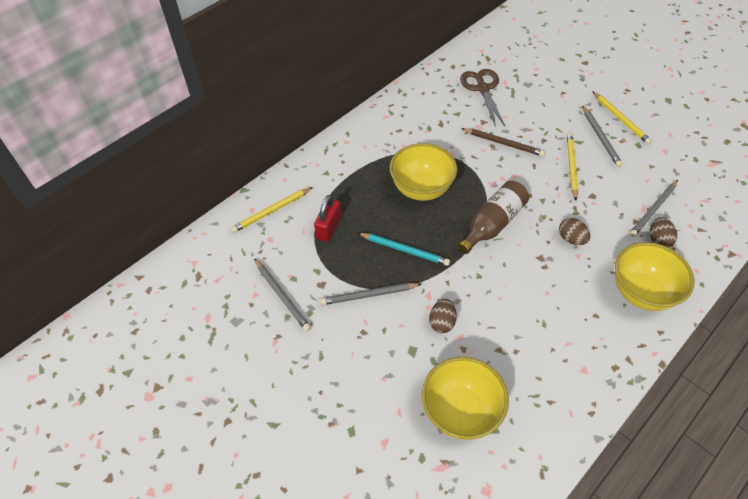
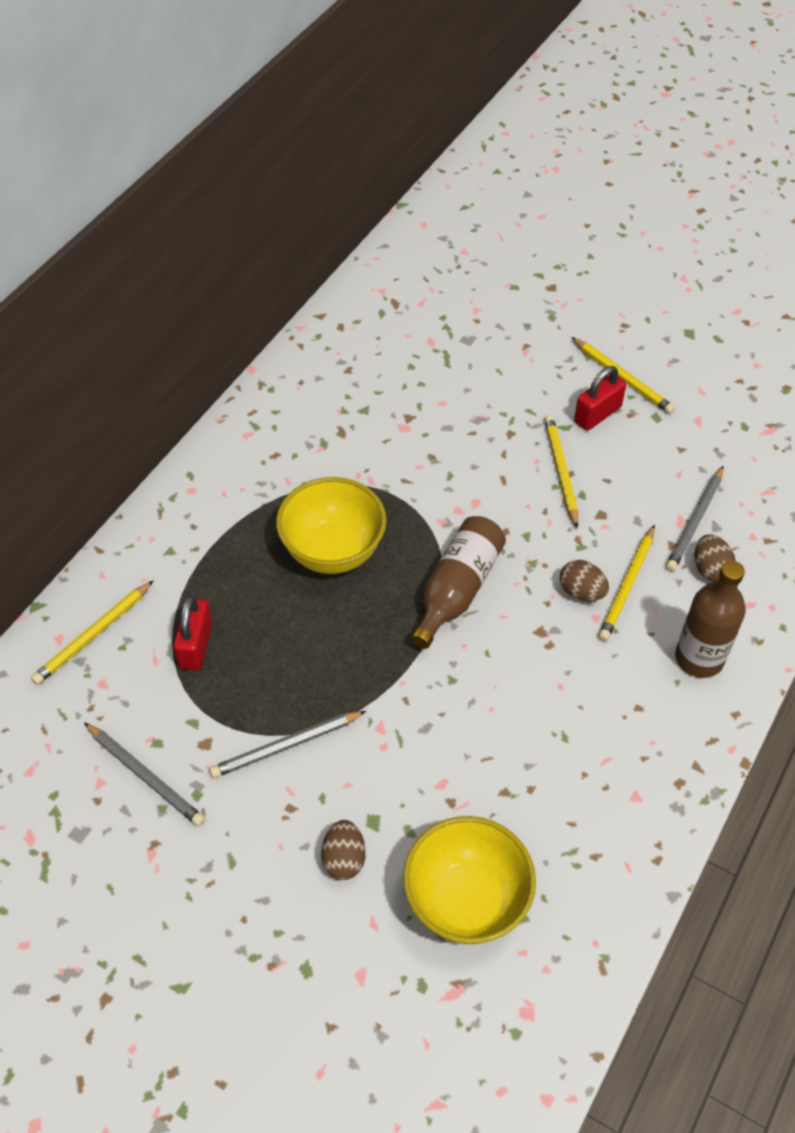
camera: 15 degrees left, 0 degrees up
turquoise pencil [358,233,450,266] -> none
brown egg [429,299,457,333] -> brown egg moved to [321,820,366,880]
brown scissors [460,69,505,127] -> none
brown pencil [461,128,545,156] -> none
grey pencil [583,106,623,167] -> red padlock [574,366,626,431]
yellow bowl [615,242,695,311] -> brown bottle [675,561,746,678]
none -> yellow pencil [598,525,655,641]

